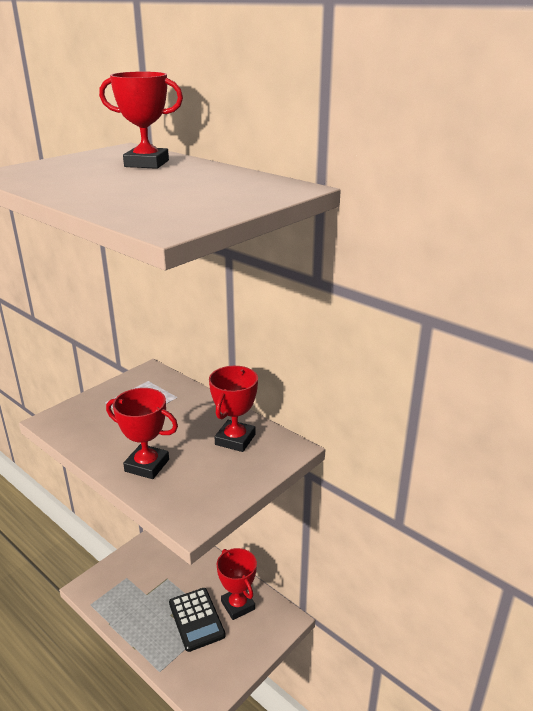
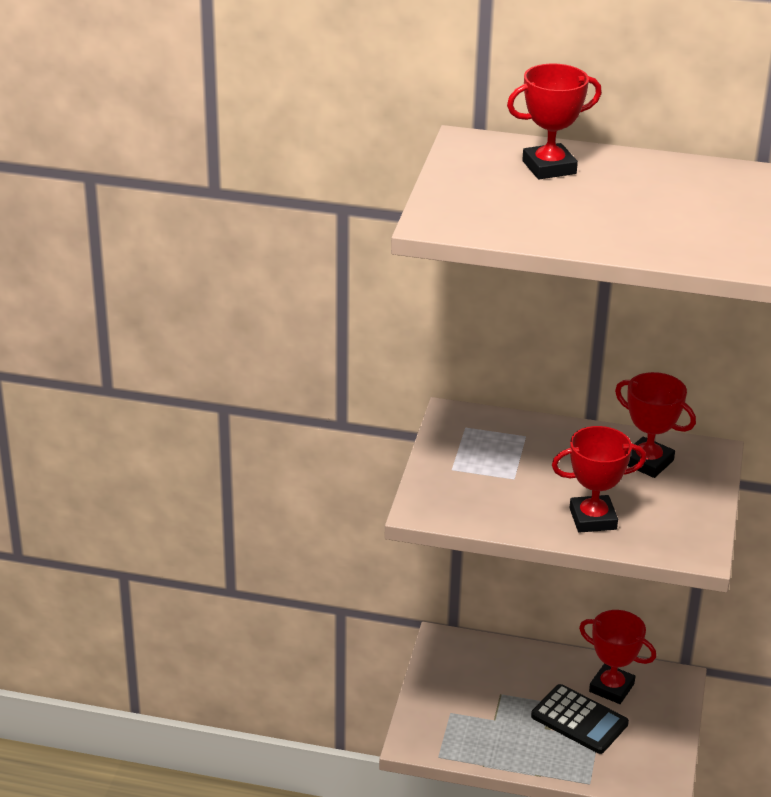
camera: 30 degrees left, 5 degrees up
red trophy [209,366,258,452] -> red trophy turned 45 degrees counterclockwise [615,372,696,478]

